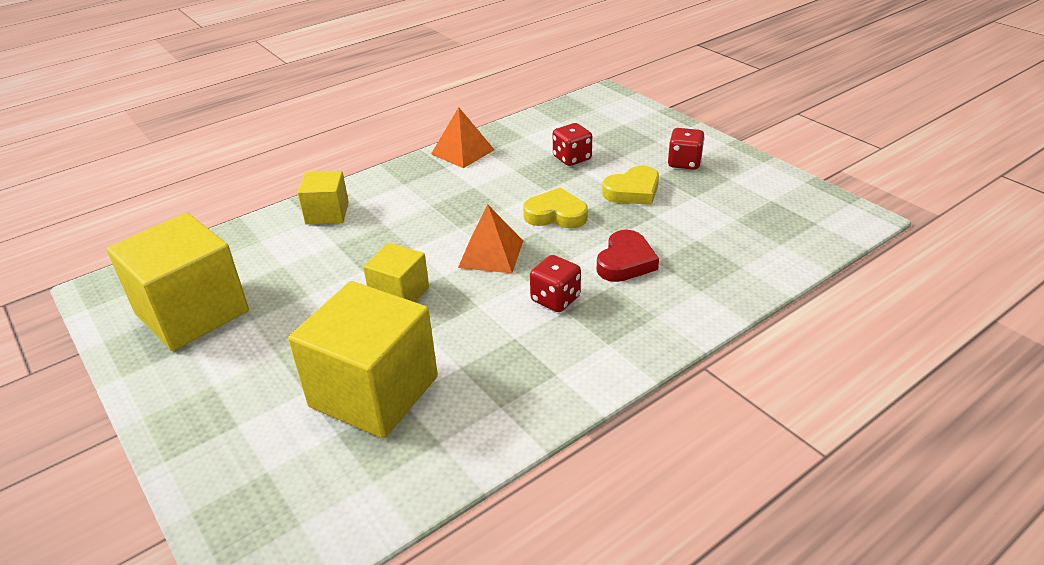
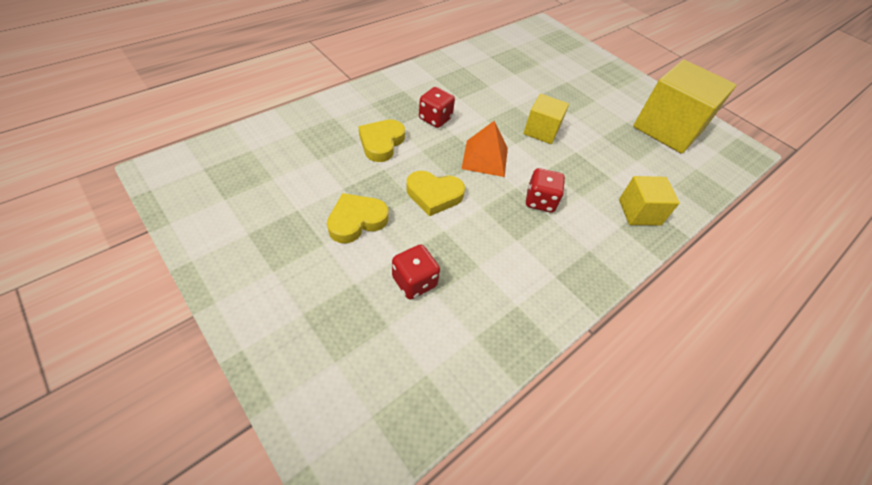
camera: 170 degrees right, 15 degrees up
yellow cube [288,281,438,438] -> none
orange pyramid [431,107,494,168] -> none
red heart [596,230,659,282] -> yellow heart [358,119,405,162]
red dice [668,128,705,170] -> red dice moved to [526,168,565,213]

